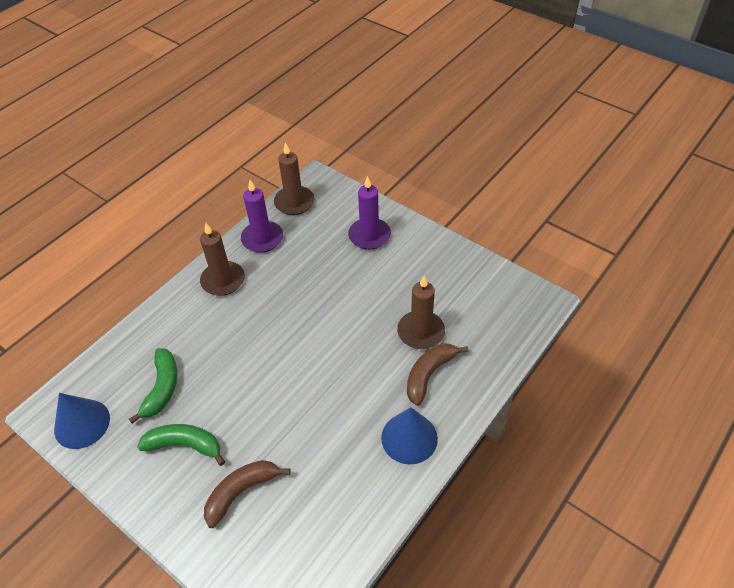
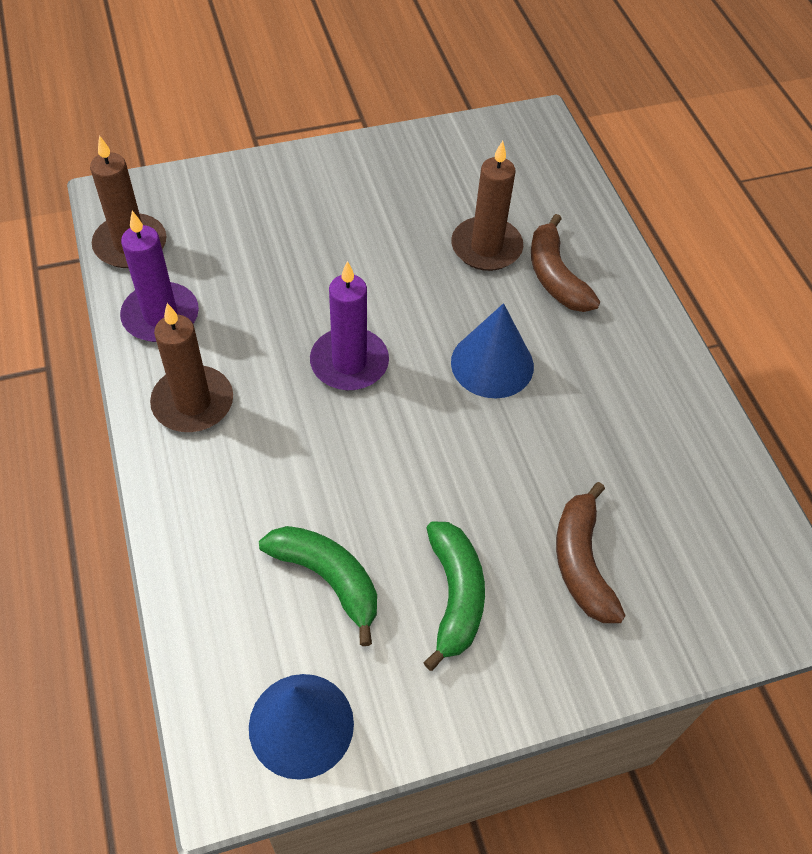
camera: 60 degrees left, 5 degrees up
green banana [137,424,225,466] -> green banana turned 135 degrees clockwise [423,521,485,671]
purple candle [348,176,391,250] -> purple candle moved to [310,261,389,390]
blue cone [381,407,438,464] -> blue cone moved to [451,303,534,398]

